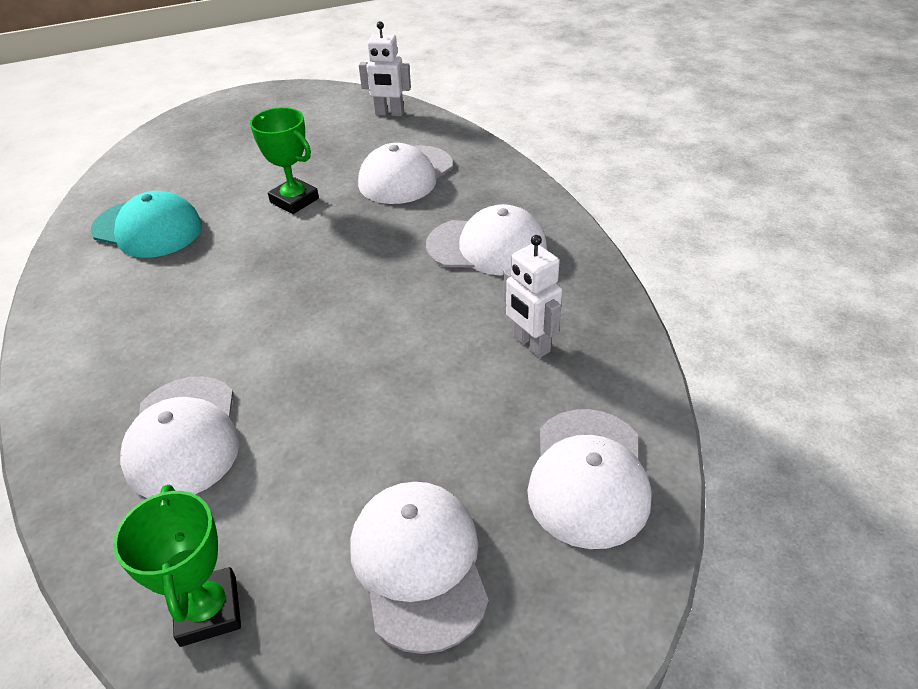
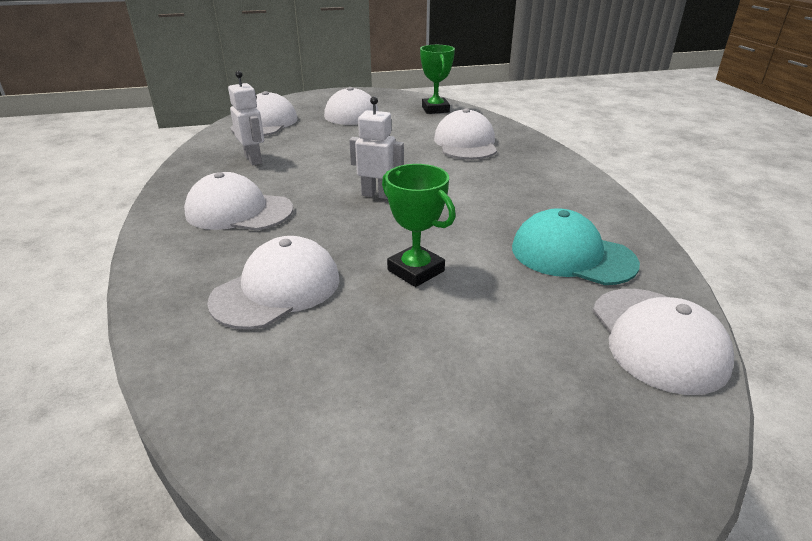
camera: 175 degrees left, 10 degrees down
white robot [359,21,411,116] -> white robot moved to [349,96,404,199]
none -> white cap [593,289,734,395]

